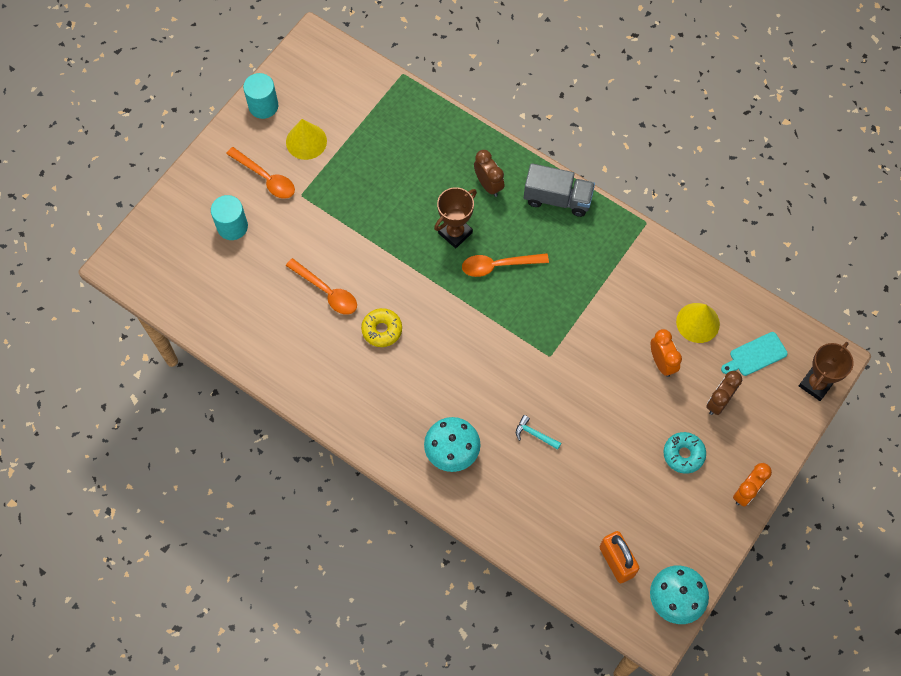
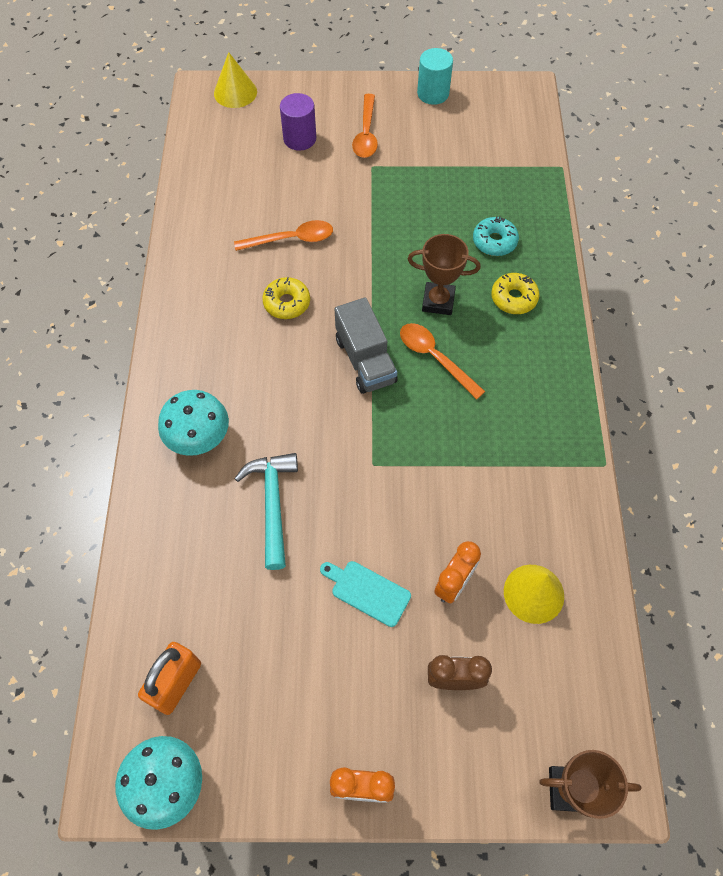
camera: 55 degrees right, 5 degrees down
turquoise cylinder [211,195,248,240] -> purple cylinder [280,93,316,151]
yellow cone [286,119,327,160] -> yellow cone moved to [214,52,257,108]
orange spoon [286,258,357,315] -> orange spoon turned 105 degrees counterclockwise [234,220,333,251]
brown clock [474,150,505,197] -> yellow donut [491,273,539,314]
turquoise hammer [516,415,561,450] -> turquoise hammer [234,453,298,570], size x1.95
grey truck [524,163,595,217] -> grey truck moved to [334,297,398,394]
turquoise donut [663,432,706,474] -> turquoise donut moved to [473,216,519,256]
turquoise cutting board [721,332,788,376] -> turquoise cutting board moved to [320,561,411,627]

